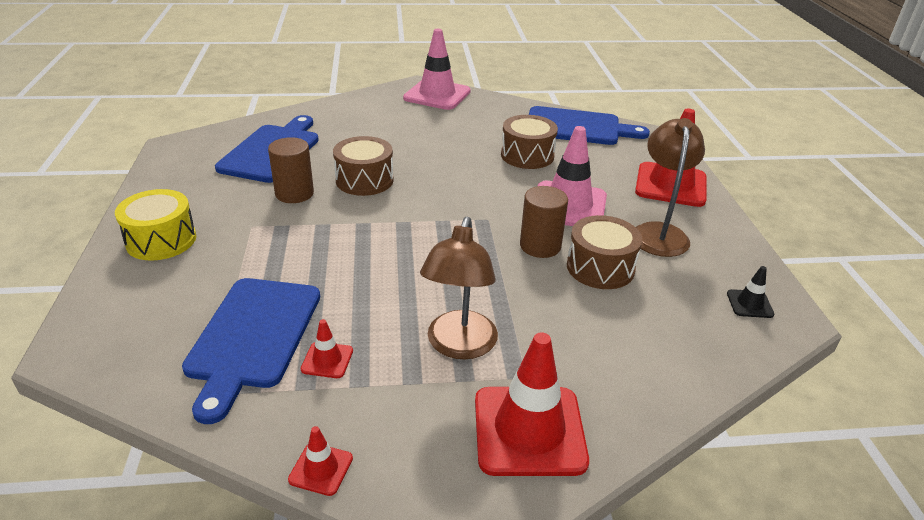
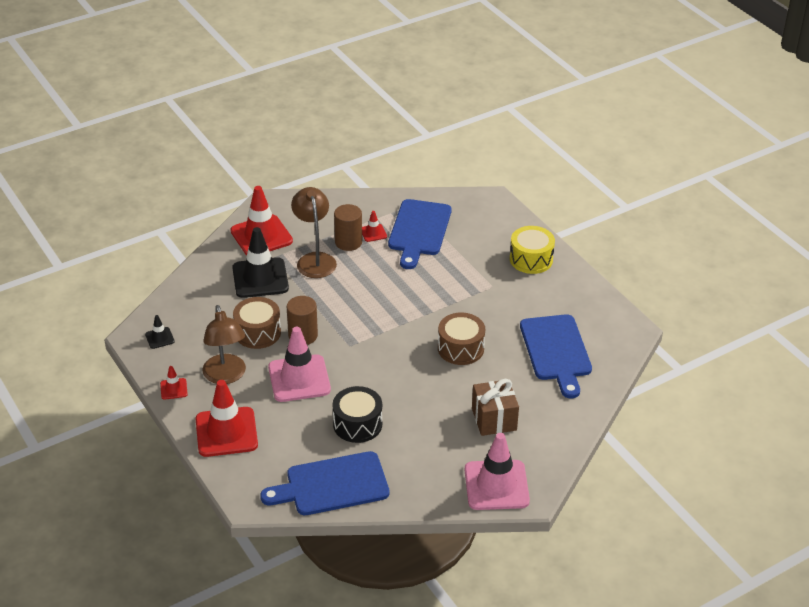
camera: 155 degrees right, 5 degrees up
blue cutting board [182,278,320,424] -> blue cutting board turned 150 degrees counterclockwise [388,199,452,269]
brown cylinder [268,137,314,203] -> brown cylinder moved to [334,204,362,251]
red traffic cone [288,426,353,496] -> red traffic cone moved to [160,366,188,400]
brown drum [501,115,558,169] -> black drum [332,386,382,443]
none -> black traffic cone [232,227,289,298]
none -> brown gift [472,379,519,436]

